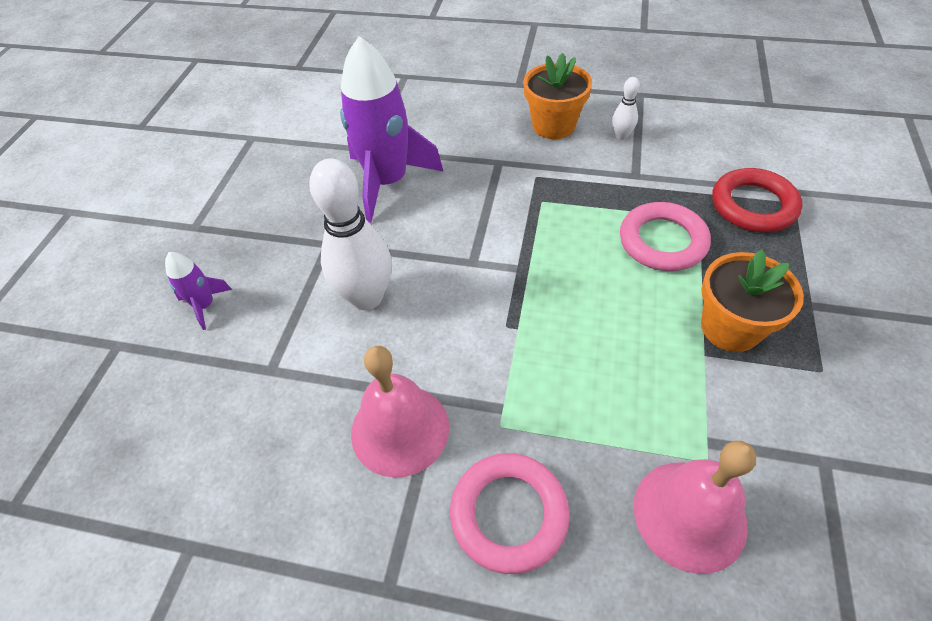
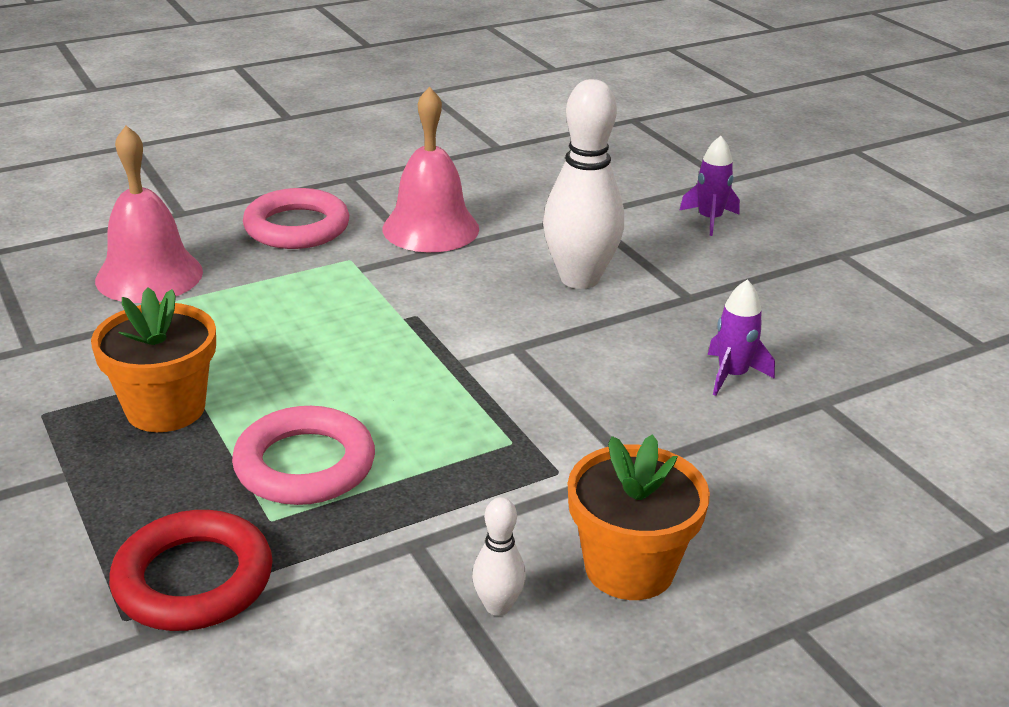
camera: 135 degrees right, 20 degrees down
purple rocket [340,36,444,223] -> purple rocket [708,279,775,396], size x0.46

